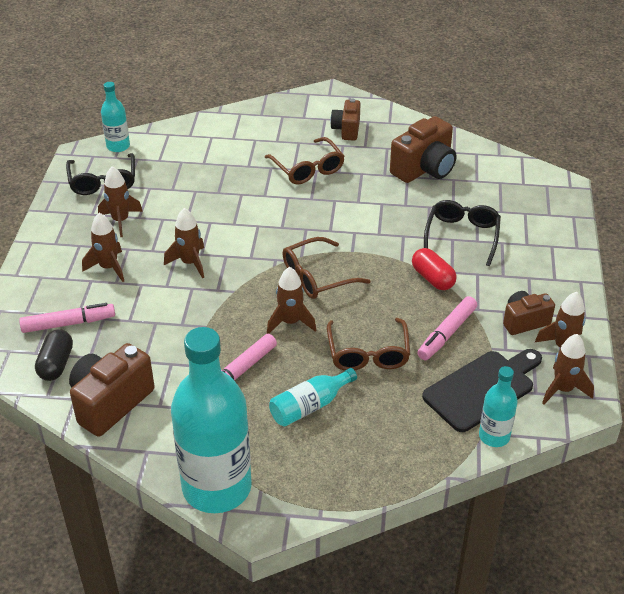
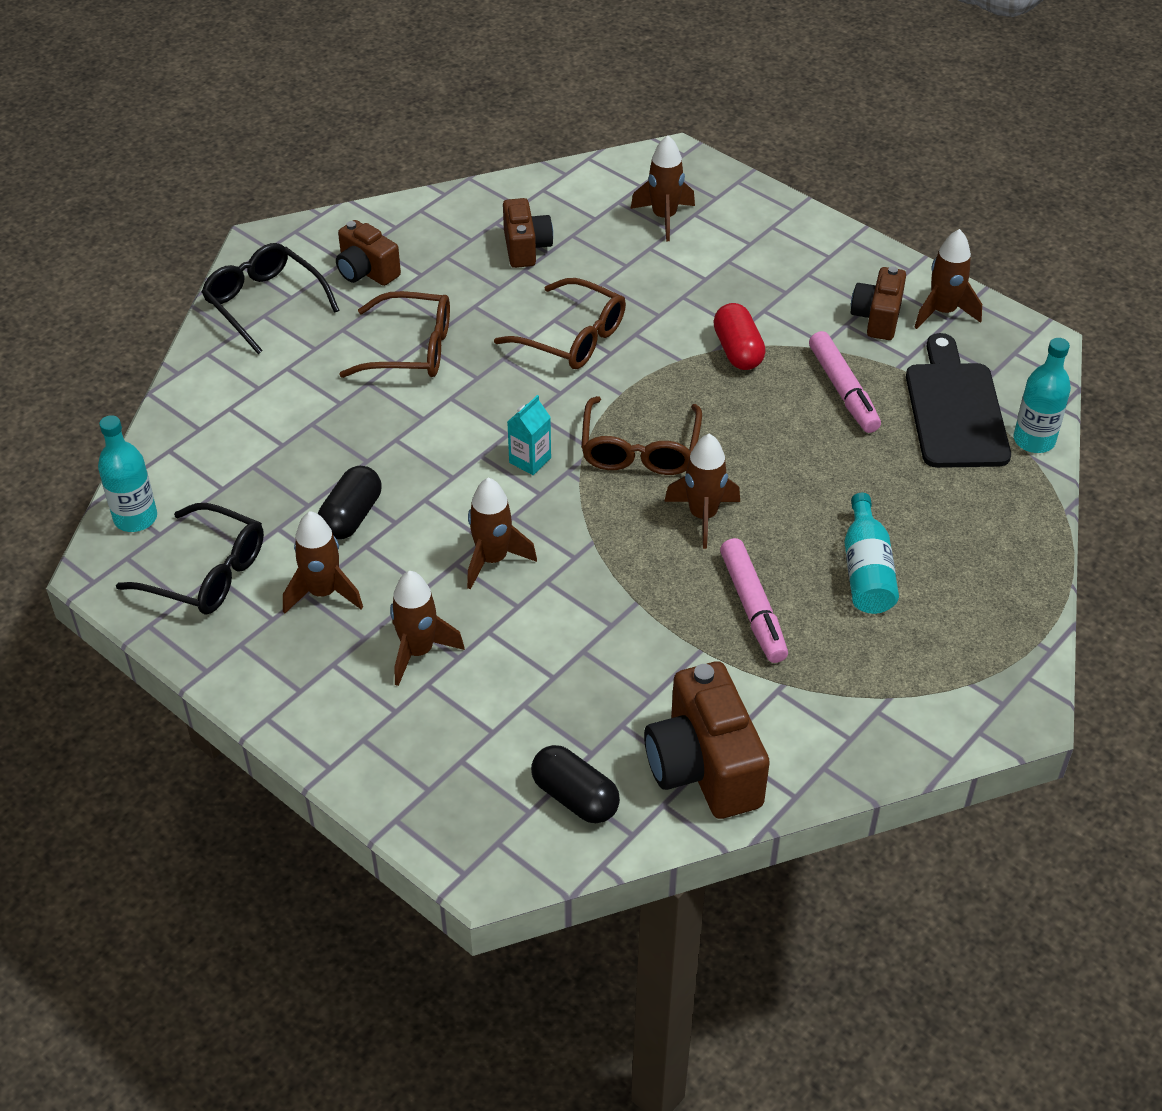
camera: 55 degrees left, 5 degrees up
pink marker [19,303,115,333] -> none
turquoise bottle [171,327,252,513] -> none
brown glasses [327,318,410,370] -> brown glasses moved to [494,278,626,369]
brown camera [390,116,457,183] -> brown camera [503,198,553,268], size x0.61
red capsule [412,248,457,290] -> red capsule turned 75 degrees clockwise [713,303,766,370]
black glasses [424,200,501,266] -> black glasses moved to [202,243,339,354]
brown rocket [542,334,594,404] -> brown rocket moved to [630,135,695,241]
none -> black capsule [318,466,381,540]
none -> turquoise carton [507,395,551,475]

